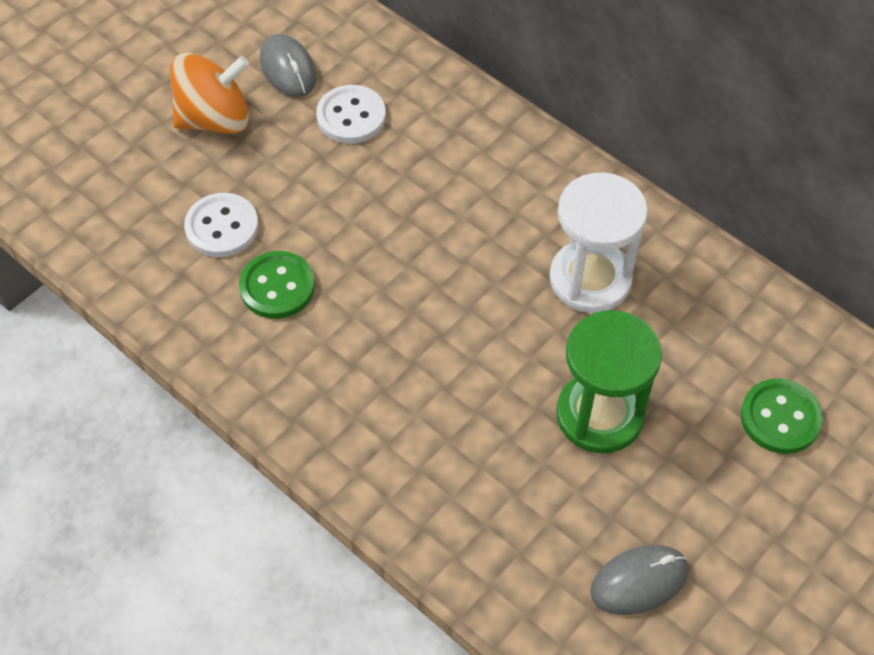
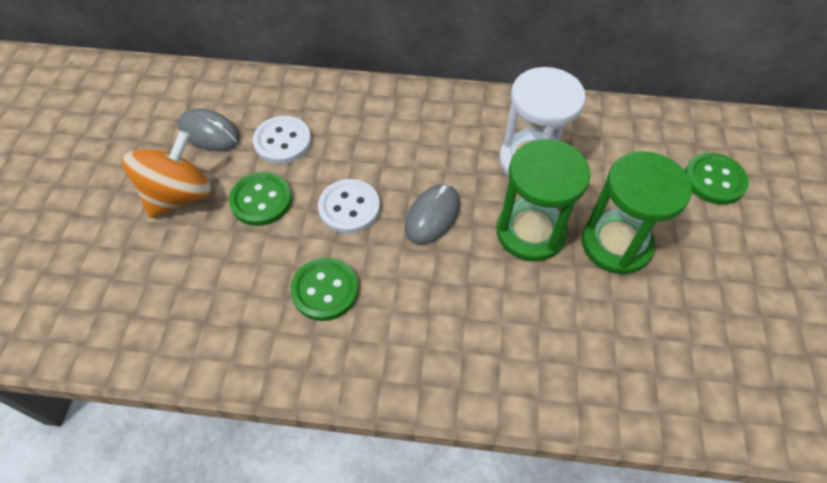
camera: 35 degrees left, 0 degrees up
white button [184,193,259,257] -> white button moved to [318,179,380,234]
grey mouse [590,545,689,615] -> grey mouse moved to [405,184,460,244]
none -> green button [229,172,292,226]
none -> green hourglass [497,139,591,261]

